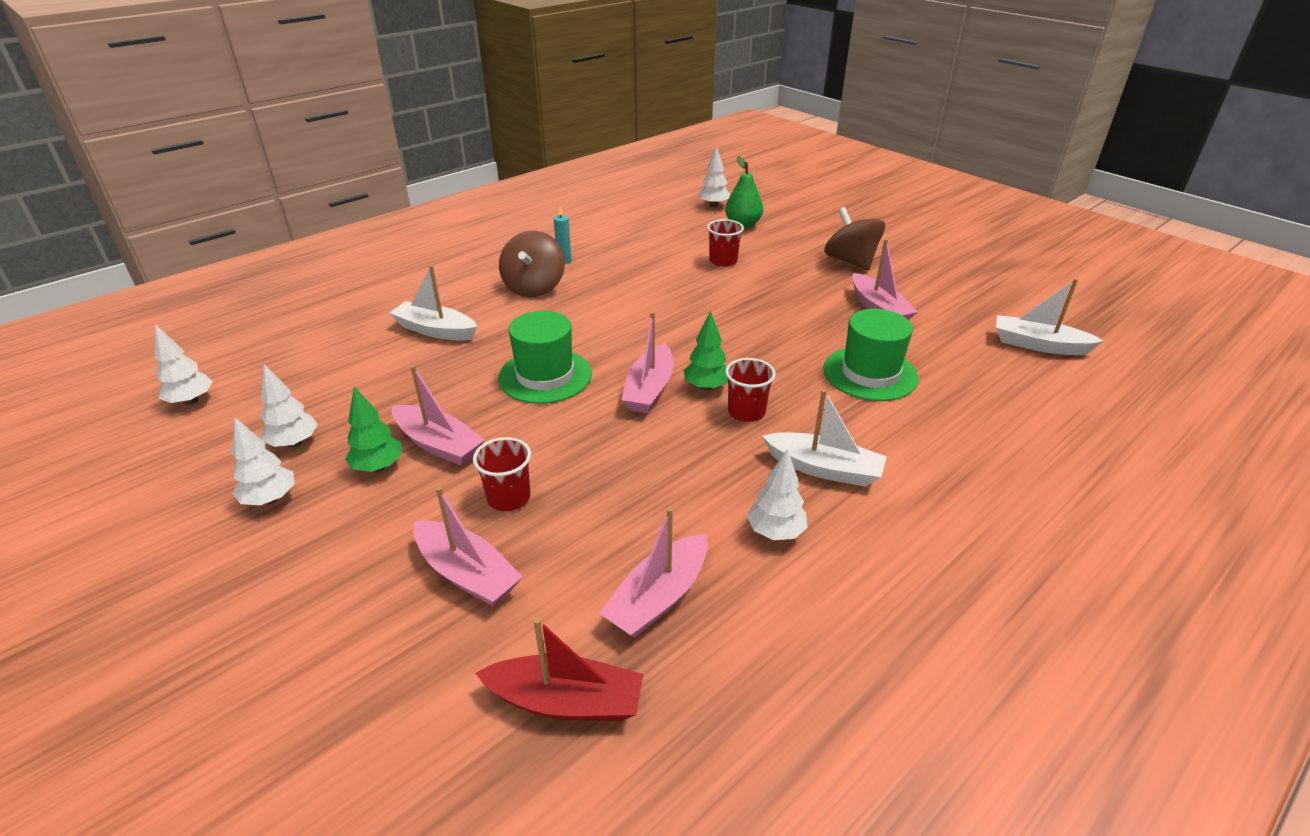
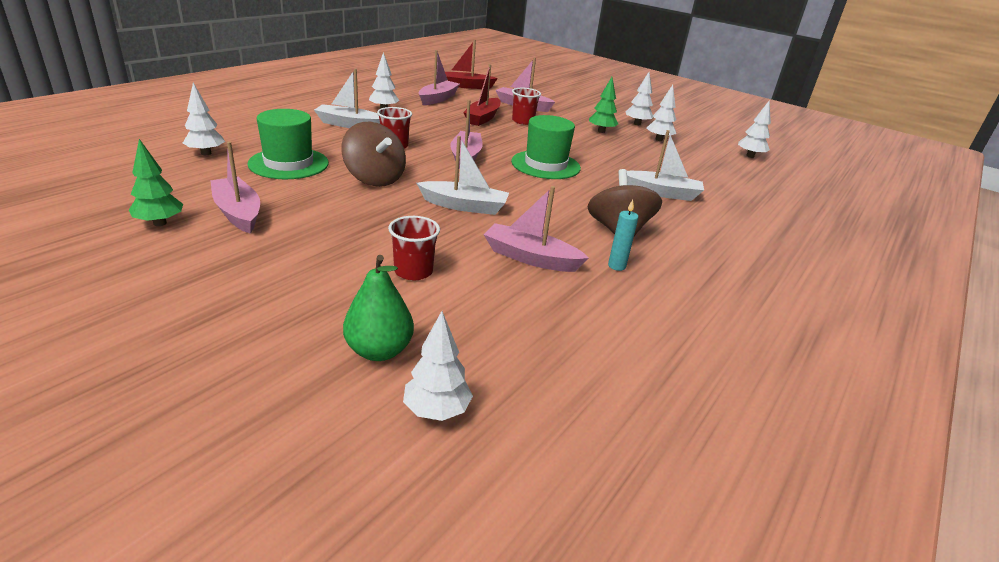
camera: 165 degrees right, 5 degrees down
pink boat [392,365,485,465] -> pink boat moved to [483,186,589,272]
green tree [683,311,728,391] -> green tree moved to [129,139,183,226]
brown spinning top [824,207,885,270] -> brown spinning top moved to [341,122,406,187]
white boat [996,278,1104,355] -> white boat moved to [417,136,509,215]
none -> white tree [183,83,225,155]
none -> red boat [463,64,501,126]

